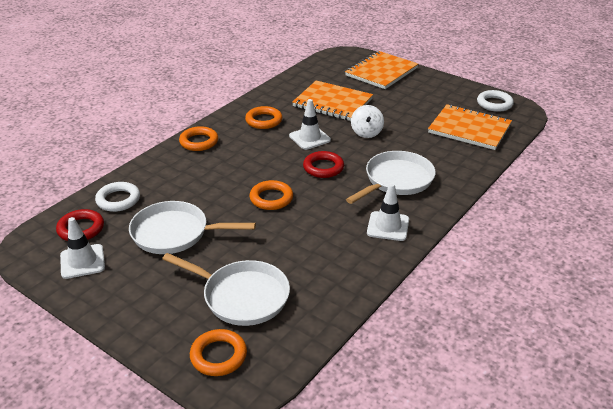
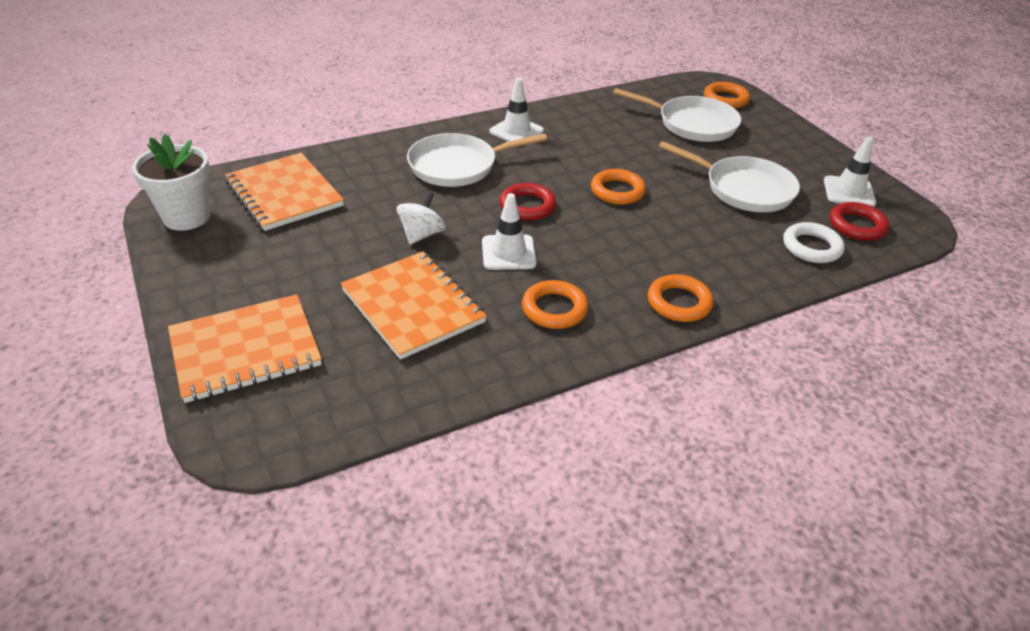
camera: 155 degrees left, 5 degrees up
white pan [162,253,290,326] -> white pan turned 150 degrees clockwise [613,88,742,142]
white ring [477,90,514,112] -> white flower pot [132,134,210,231]

